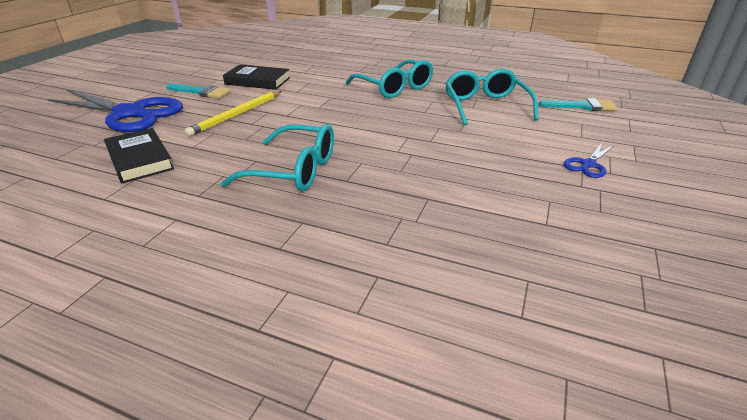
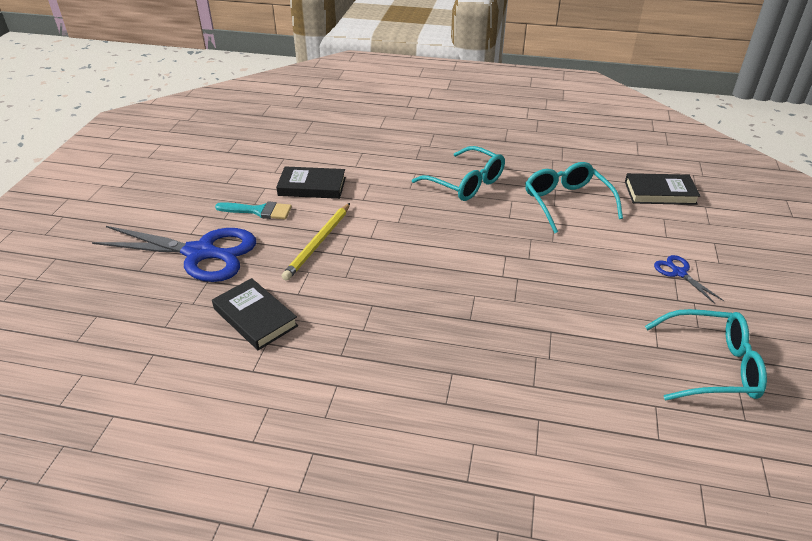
camera: 10 degrees left, 5 degrees up
turquoise glasses [220,124,334,192] -> turquoise glasses moved to [645,309,767,400]
turquoise brush [538,98,618,111] -> black book [625,173,700,205]
blue scissors [564,143,614,178] -> blue scissors turned 120 degrees clockwise [654,255,724,304]

